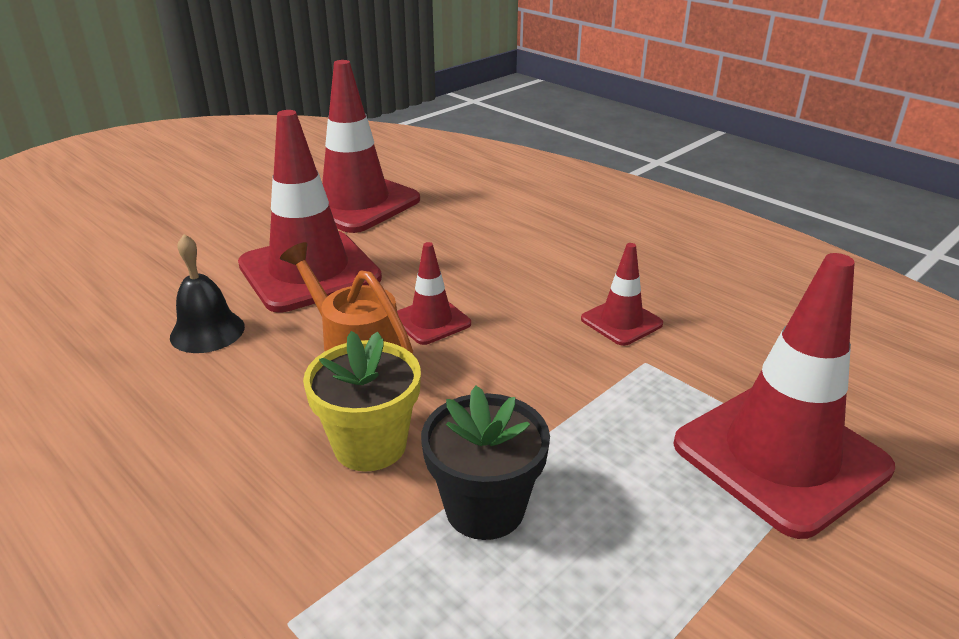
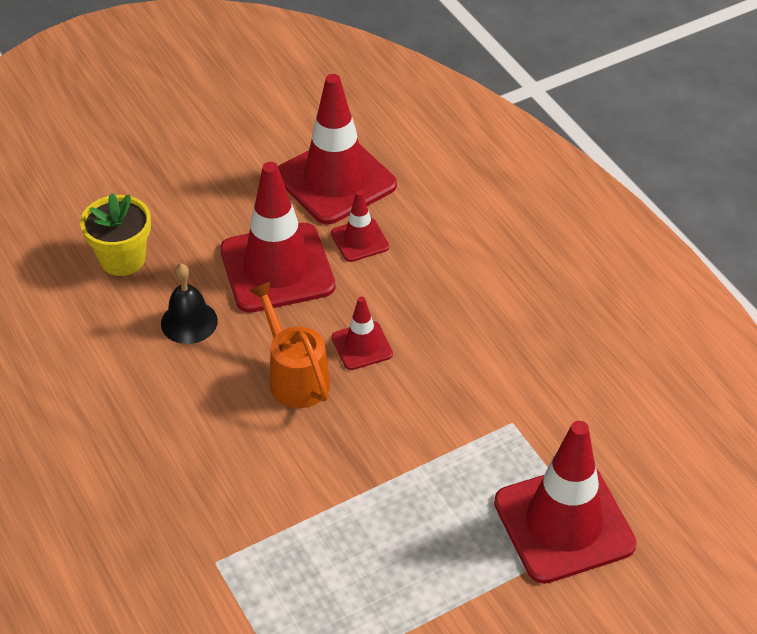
camera: 15 degrees right, 15 degrees up
yellow flower pot [303,331,421,472] -> yellow flower pot moved to [80,193,151,276]
black flower pot [421,386,550,540] -> none
red traffic cone [581,243,663,346] -> red traffic cone moved to [331,190,389,262]

